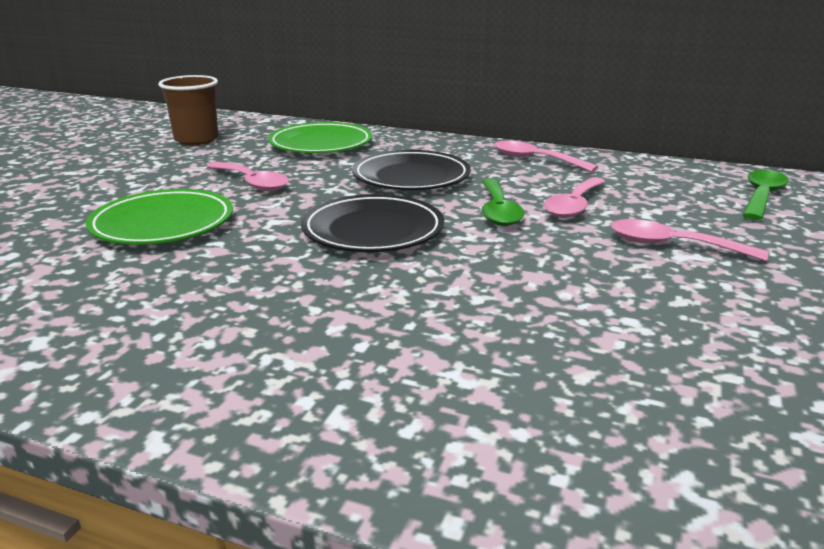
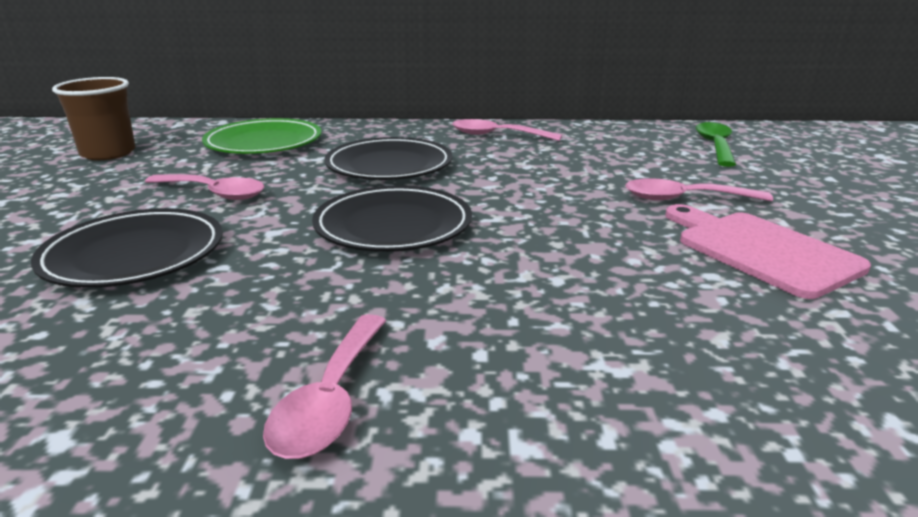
camera: 20 degrees left, 0 degrees up
green plate [86,189,233,245] -> black plate [31,208,223,288]
green spoon [482,179,524,226] -> none
pink spoon [544,177,606,218] -> pink spoon moved to [263,314,387,459]
none -> pink cutting board [665,204,871,299]

